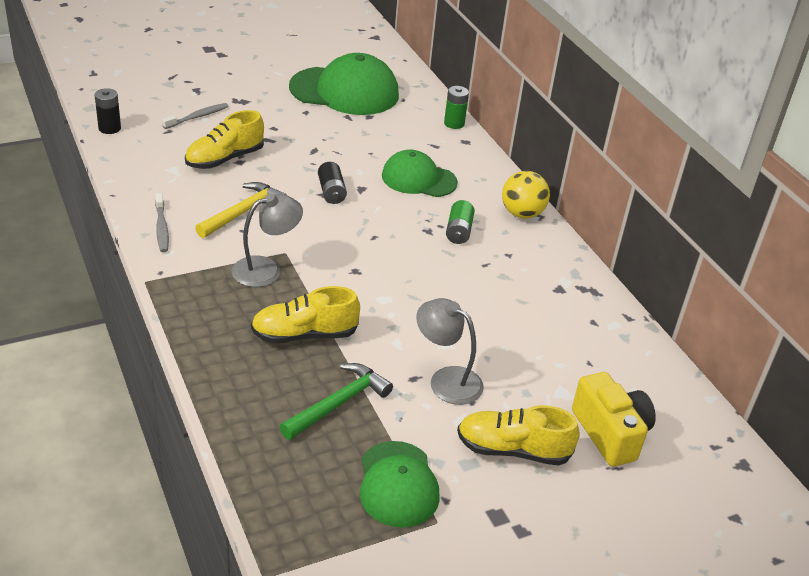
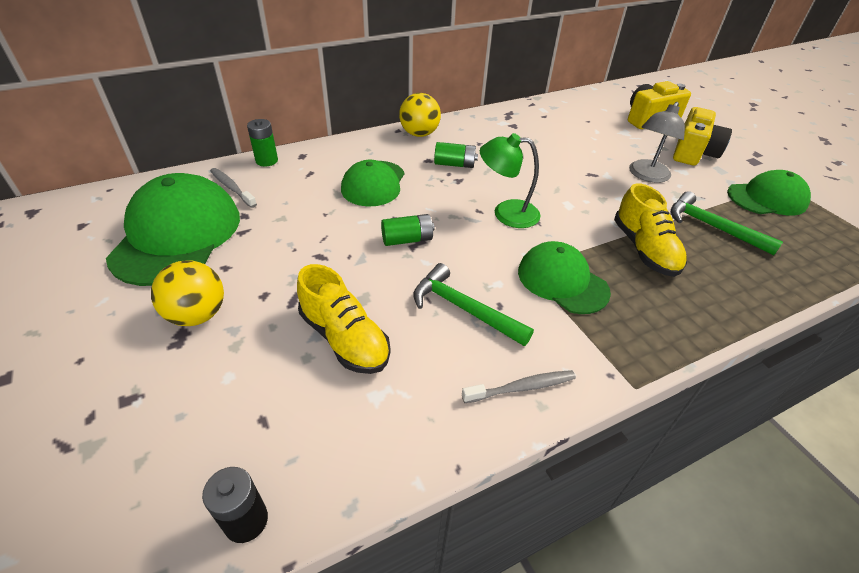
camera: 90 degrees left, 5 degrees up
grey toothbrush [162,103,229,129] -> grey toothbrush moved to [210,168,257,208]
yellow hammer [195,182,286,238] -> green hammer [413,263,534,346]
grey lamp [232,193,303,287] -> green cap [518,241,611,314]
black battery [318,162,347,204] -> green battery [381,214,435,246]
yellow shoe [457,405,580,466] -> yellow camera [673,107,732,166]
none -> yellow ball [151,260,224,326]
none -> green lamp [480,133,541,228]

